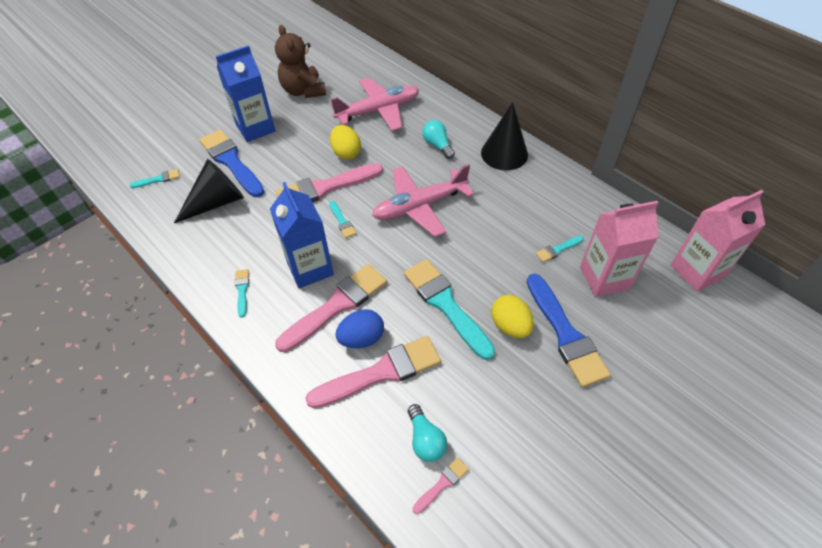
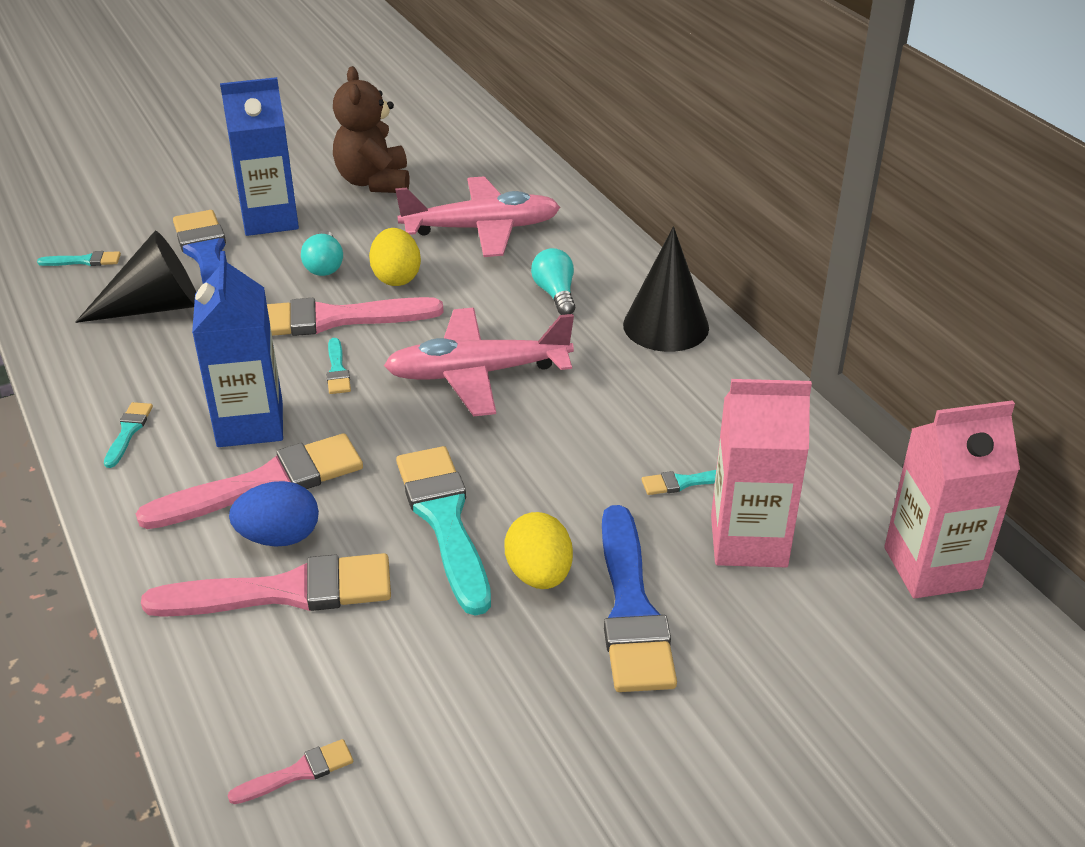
camera: 15 degrees right, 15 degrees down
turquoise light bulb [408,404,447,462] -> turquoise light bulb moved to [301,230,343,276]

